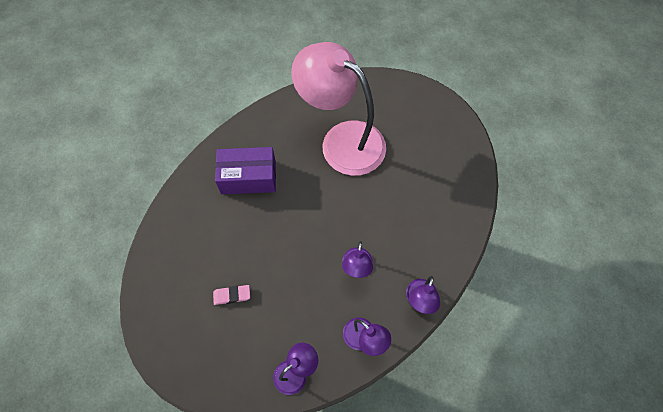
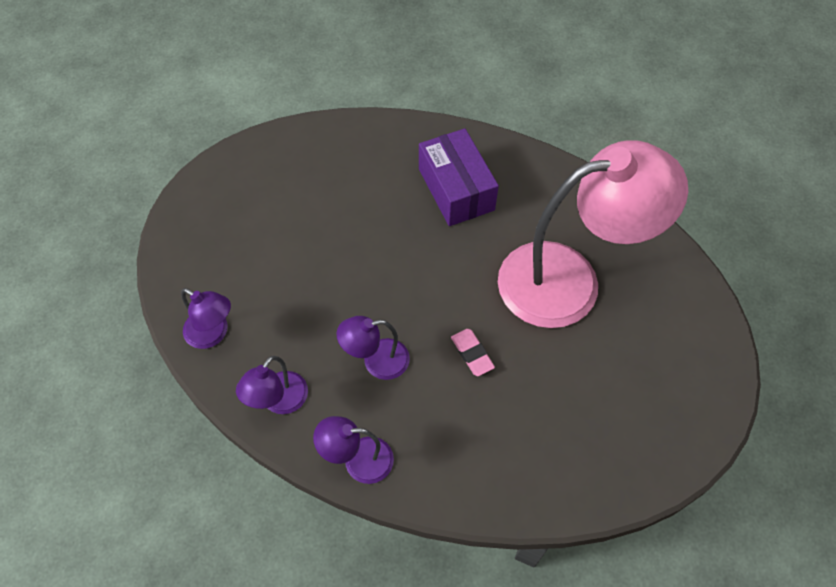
camera: 70 degrees right, 5 degrees down
pink eraser [213,285,250,305] -> pink eraser moved to [451,329,495,376]
pink lamp [291,42,386,176] -> pink lamp turned 60 degrees clockwise [498,140,688,328]

